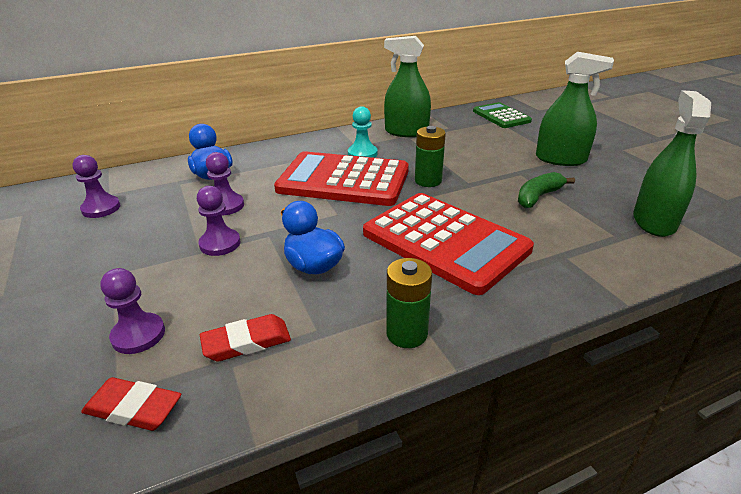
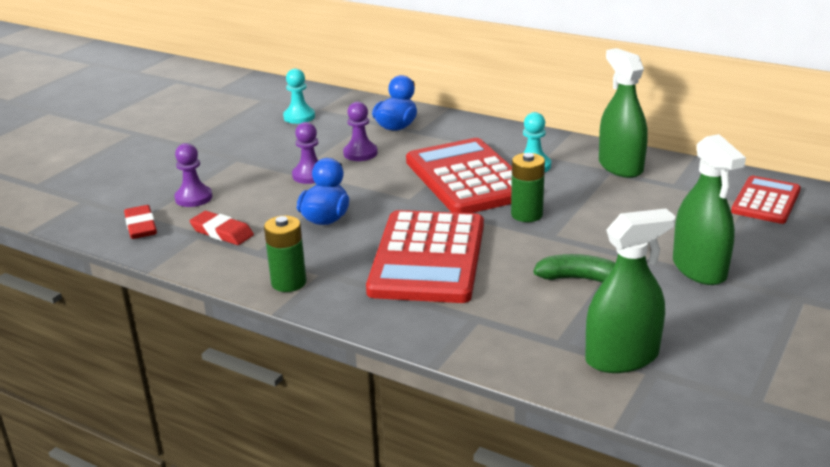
camera: 55 degrees right, 5 degrees down
purple pawn [72,155,120,218] -> turquoise pawn [283,69,315,124]
green calculator [473,102,532,128] -> red calculator [731,176,801,224]

